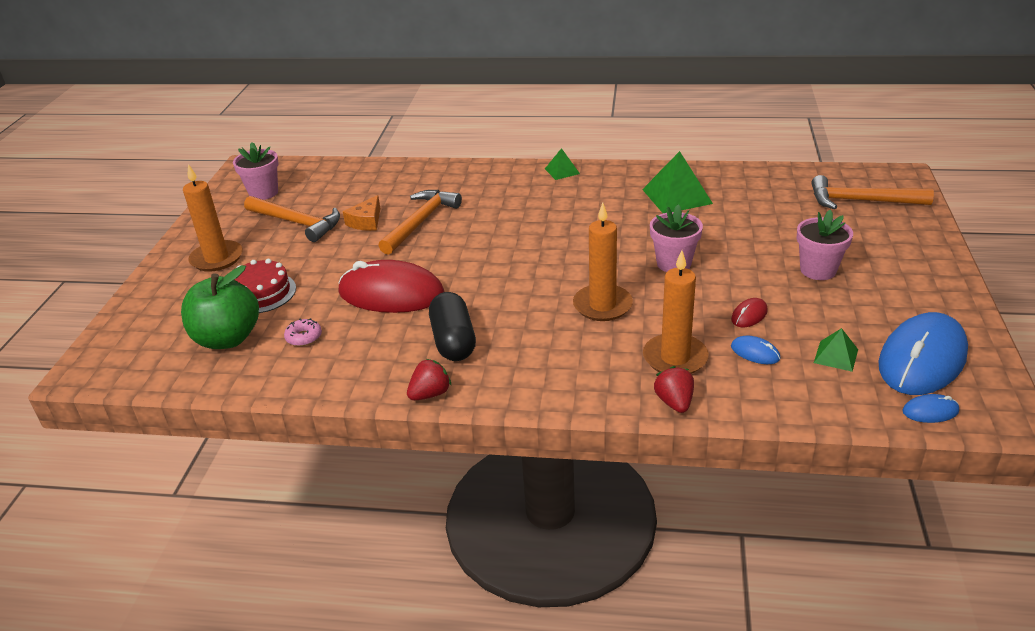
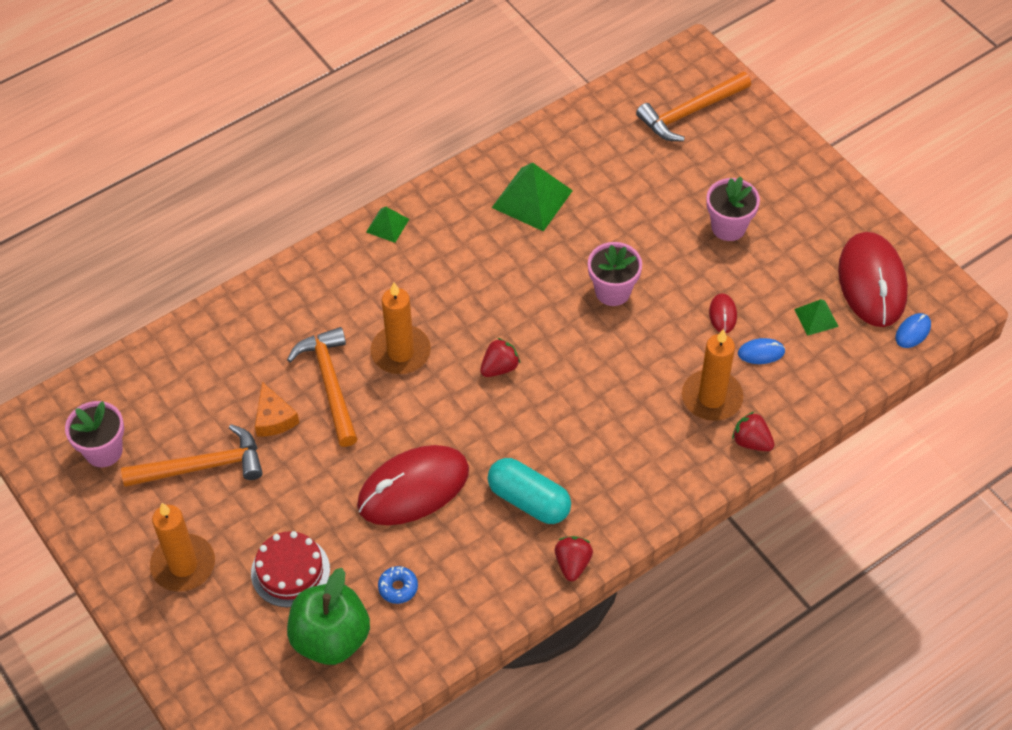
camera: 45 degrees left, 20 degrees up
pink donut [284,318,322,346] -> blue donut [378,566,418,604]
black capsule [429,292,476,361] -> turquoise capsule [487,458,571,524]
orange candle [573,203,633,321] -> orange candle moved to [370,282,431,374]
blue mouse [878,312,968,395] -> red mouse [838,232,908,327]
none -> red strawberry [480,338,520,377]

